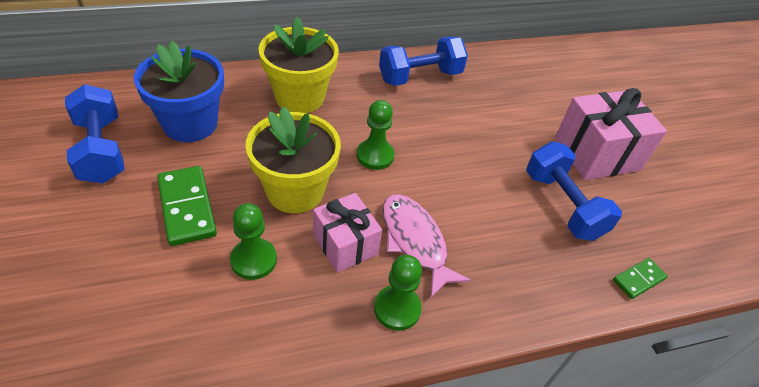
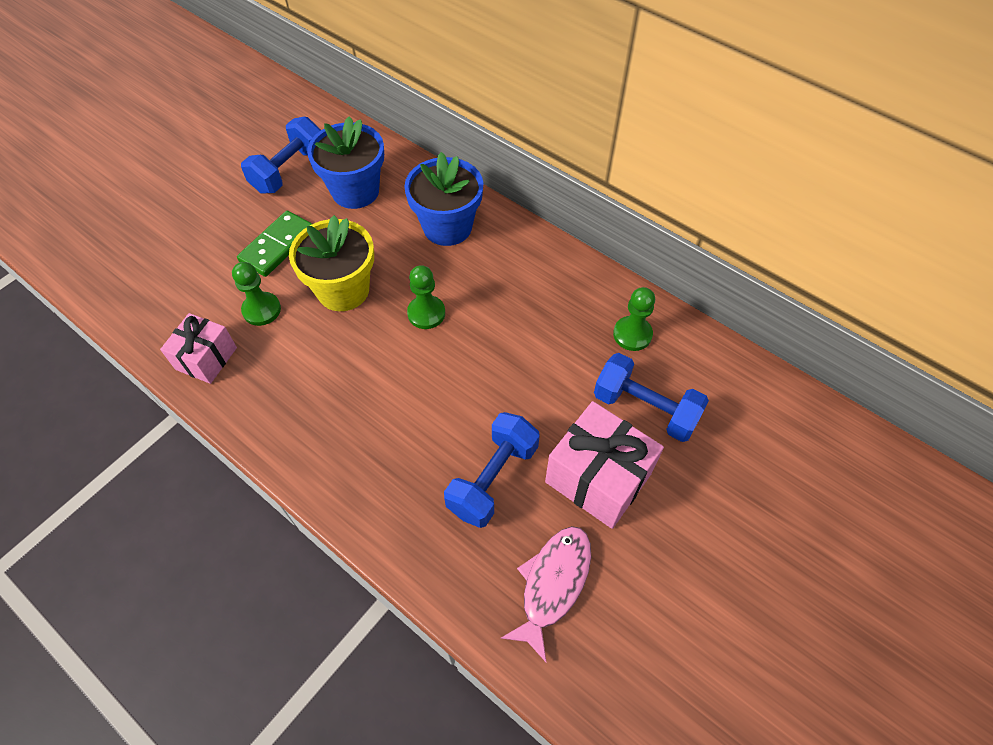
camera: 60 degrees right, 10 degrees up
yellow flower pot [258,17,339,113] -> blue flower pot [404,152,484,246]
pink gift [313,193,382,273] -> pink gift moved to [160,313,237,384]
green pawn [374,255,422,331] -> green pawn moved to [613,287,655,351]
blue dumbbell [379,36,468,86] -> blue dumbbell moved to [594,353,709,442]
pink fish [383,194,471,297] -> pink fish moved to [501,526,591,663]
green domino [613,258,668,299] -> none

